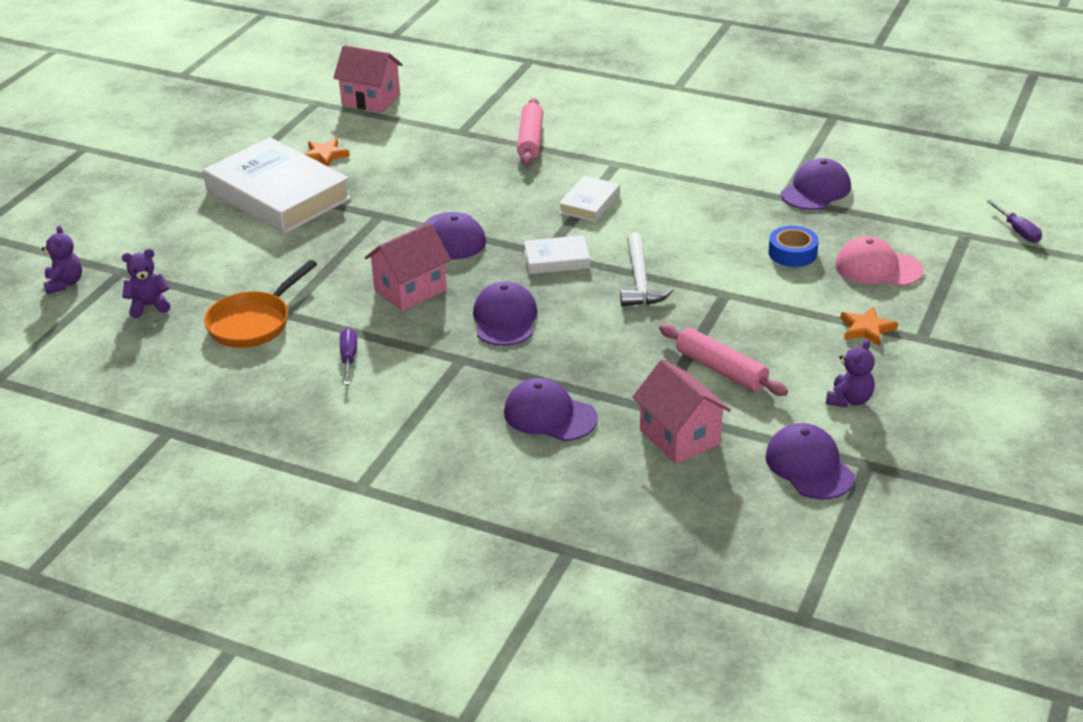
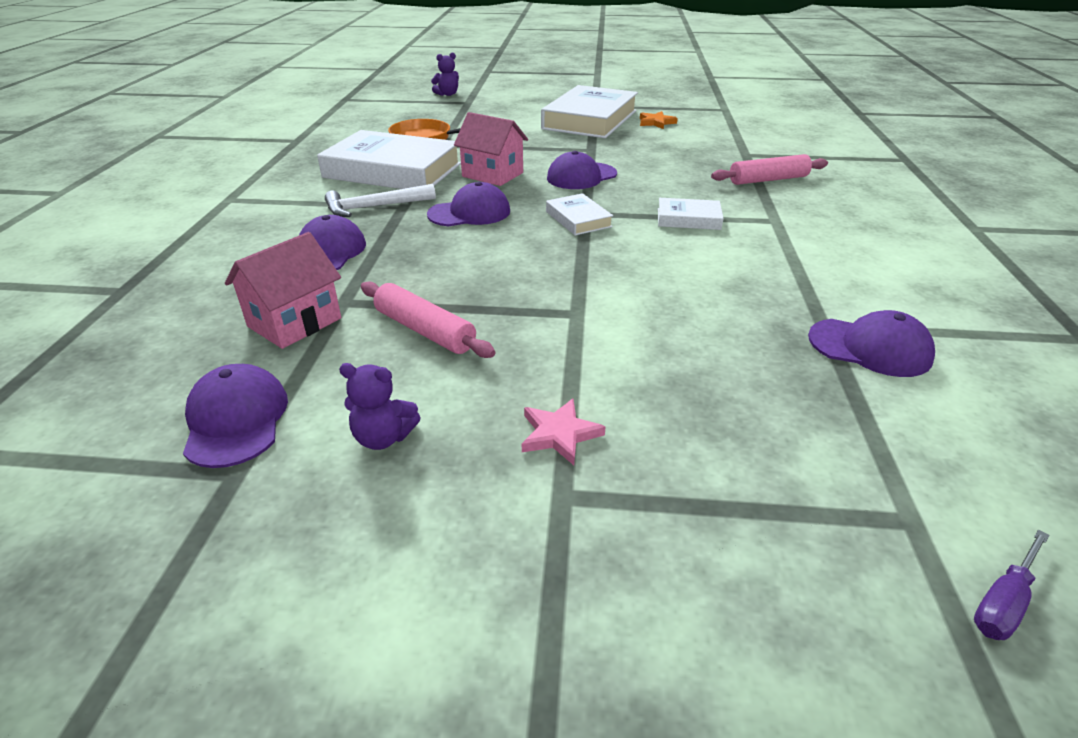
camera: 70 degrees right, 0 degrees up
purple teddy bear [122,249,170,318] -> none
pink house [333,45,403,113] -> none
purple screwdriver [340,328,357,385] -> white book [317,130,461,189]
white hammer [620,232,674,306] -> white hammer moved to [325,184,436,217]
pink rolling pin [659,324,788,396] -> pink rolling pin turned 75 degrees counterclockwise [361,281,496,358]
purple cap [765,423,855,500] -> purple cap turned 60 degrees counterclockwise [183,364,288,468]
blue tape [769,226,819,267] -> none
pink cap [835,236,923,286] -> none
orange star [840,306,898,346] -> pink star [522,398,606,465]

